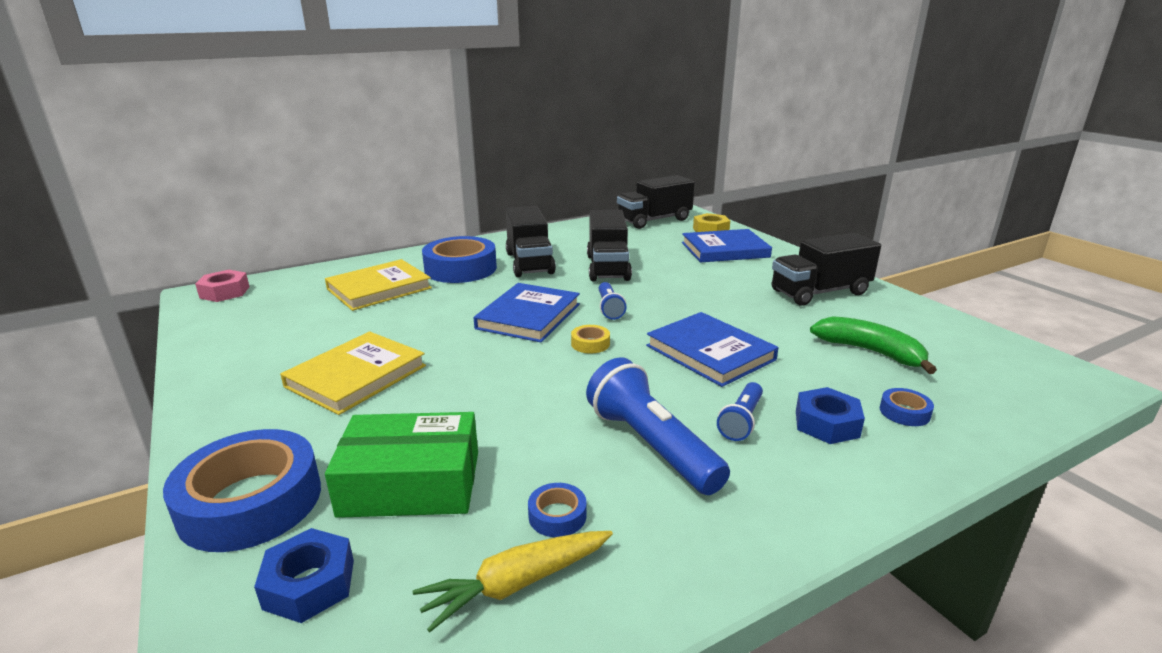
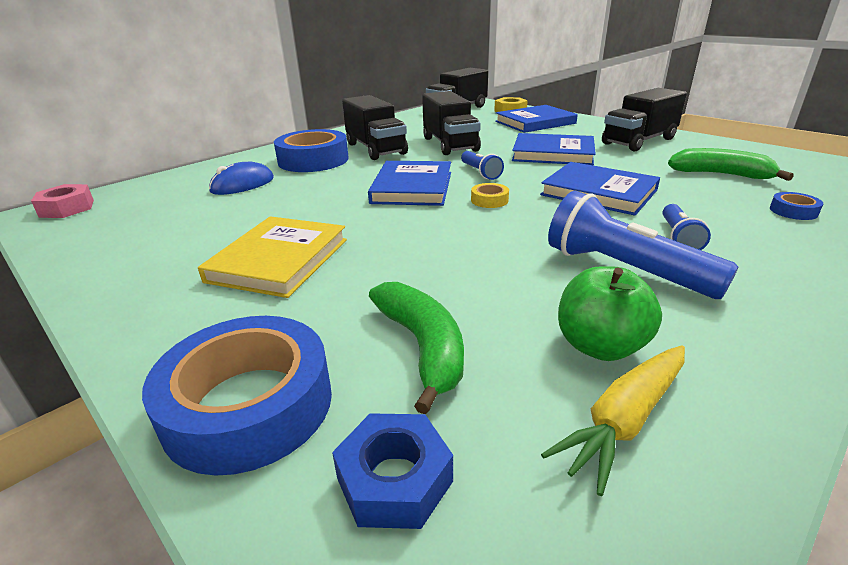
camera: 15 degrees left, 5 degrees up
yellow book [325,259,432,311] -> blue mouse [209,162,274,195]
green box [325,412,478,518] -> green banana [369,282,464,414]
blue tape [528,483,586,537] -> green apple [558,266,662,361]
blue nut [796,387,865,444] -> none
none -> blue book [512,133,596,165]

